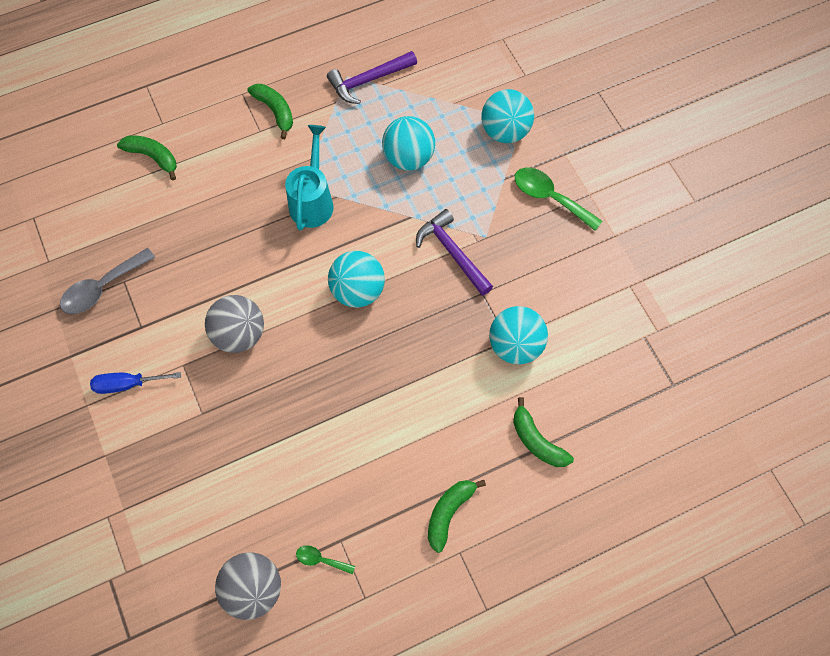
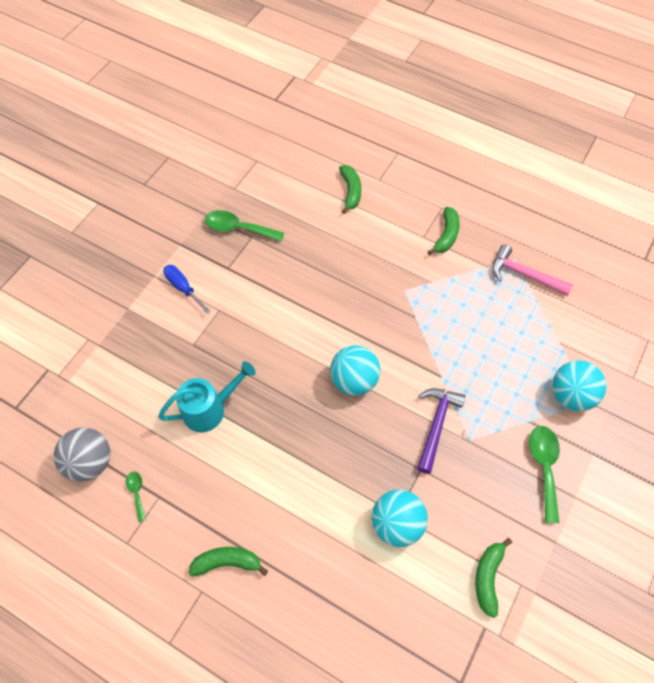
camera: 55 degrees right, 5 degrees down
grey spoon [60,248,155,314] -> green spoon [205,210,284,242]
grey ball [205,295,264,353] -> none
turquoise watering can [285,125,334,231] -> turquoise watering can moved to [158,361,256,432]
purple hammer [327,51,417,104] -> pink hammer [492,245,573,296]
turquoise ball [382,116,435,171] -> none
green banana [513,397,574,467] -> green banana moved to [475,538,512,618]

